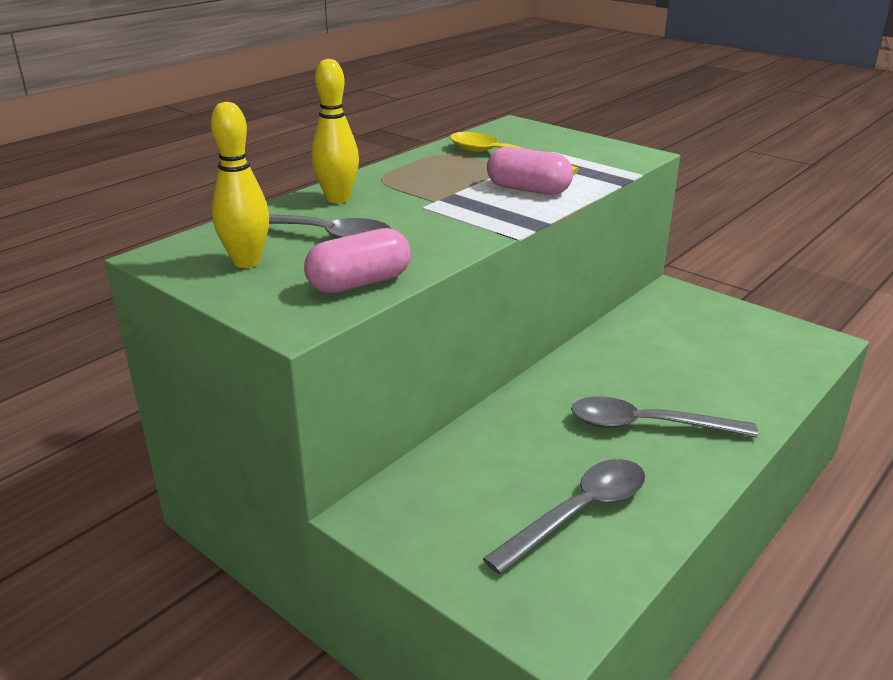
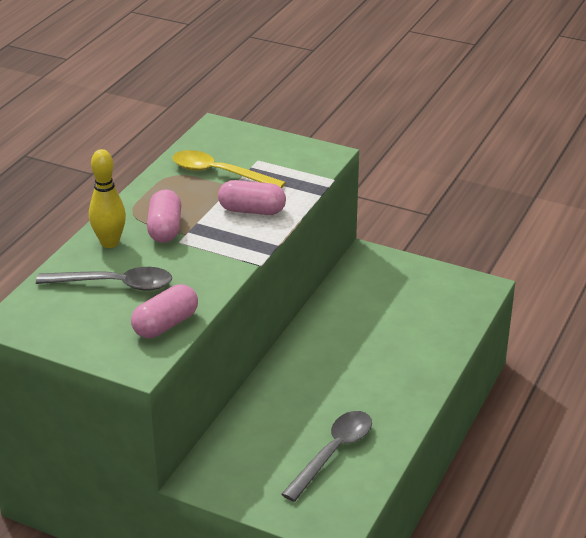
camera: 15 degrees left, 5 degrees up
yellow bowling pin [211,102,269,268] -> none
grey spoon [571,397,758,438] -> none
none -> pink capsule [147,189,181,243]

